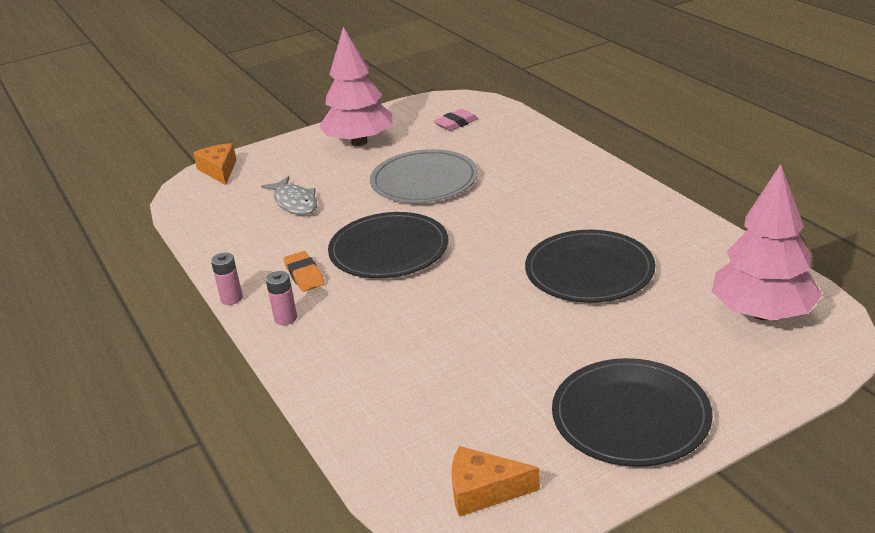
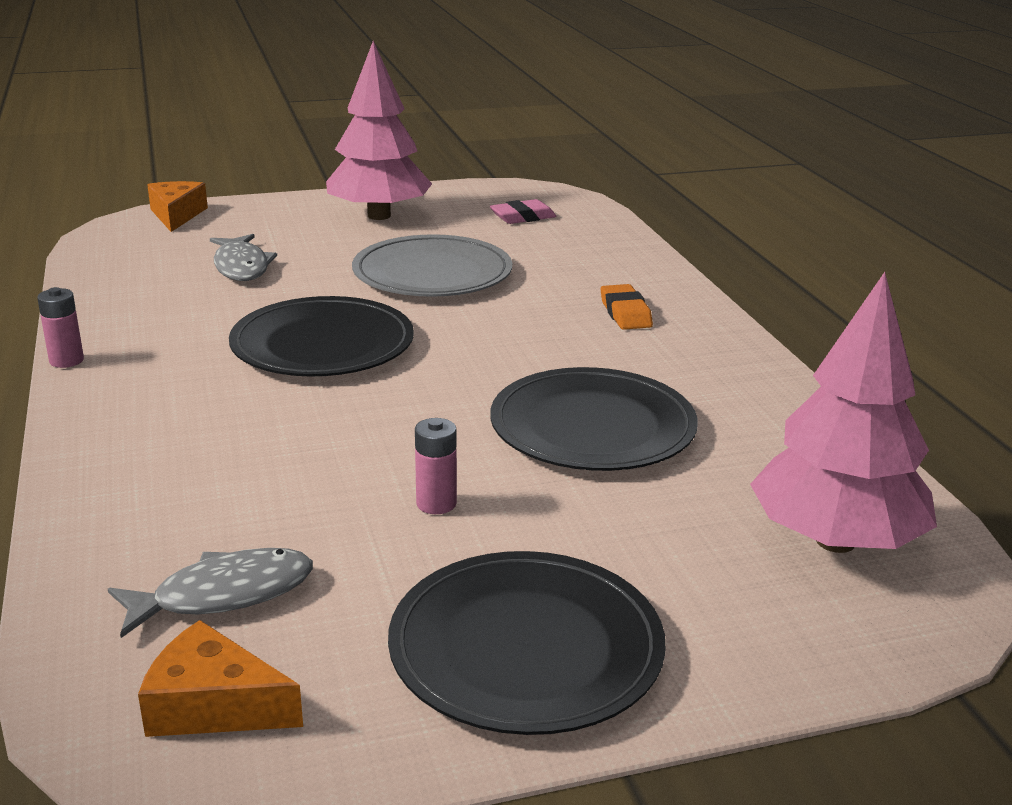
camera: 10 degrees right, 5 degrees down
pink battery [266,271,297,325] -> pink battery moved to [415,418,457,514]
orange eraser [284,251,325,292] -> orange eraser moved to [601,284,653,330]
none -> grey fish [108,548,313,638]

